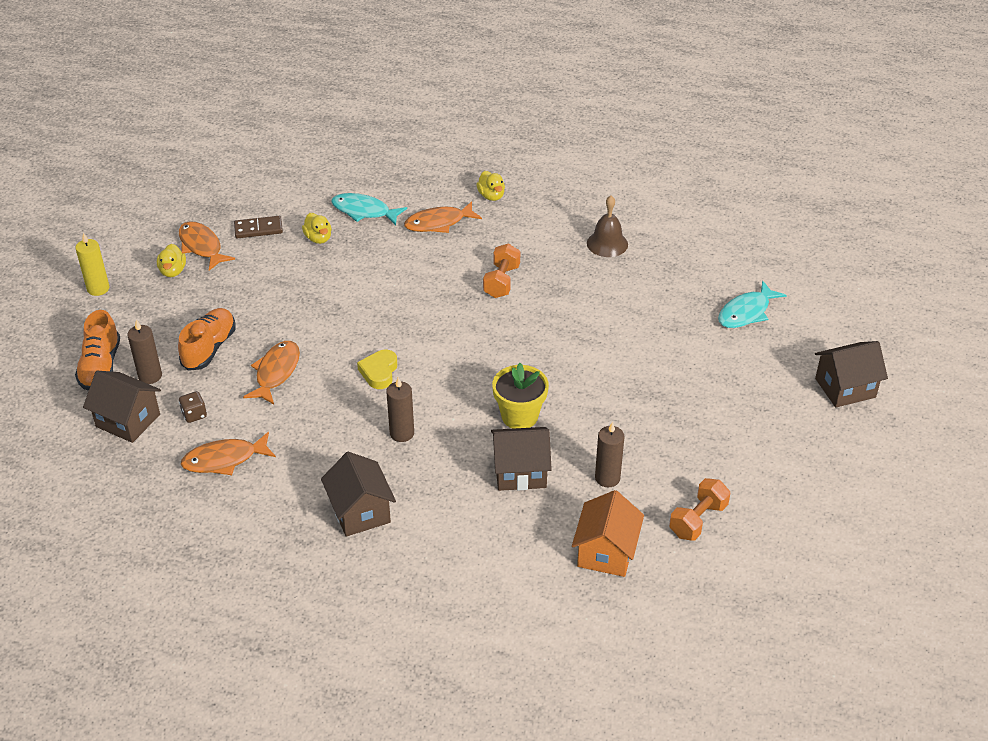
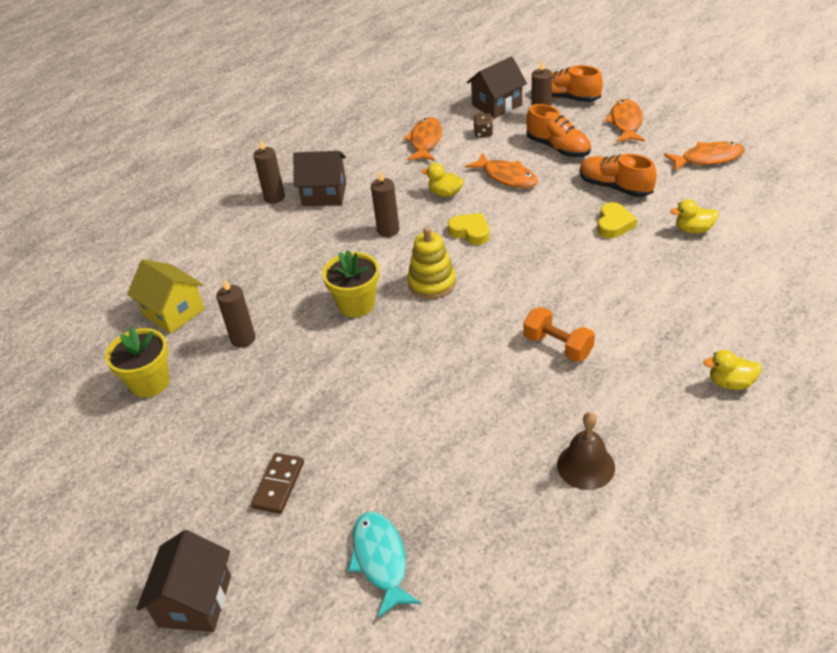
camera: 120 degrees right, 0 degrees up
yellow candle [76,233,109,296] -> none
yellow duck [157,244,186,277] -> yellow duck moved to [421,163,464,197]
brown domino [234,216,283,238] -> brown domino moved to [251,453,304,514]
turquoise fish [331,193,407,225] -> none
orange fish [404,201,482,233] -> orange fish moved to [604,99,645,142]
brown house [491,427,552,491] -> none
orange house [572,490,644,577] -> yellow house [127,259,205,334]
orange dumbbell [669,478,730,541] -> yellow flower pot [105,327,170,398]
none -> brown candle [253,140,285,204]
none -> yellow stacking toy [407,227,456,299]
none -> orange shoe [580,154,657,197]
none -> yellow heart [597,202,637,238]

